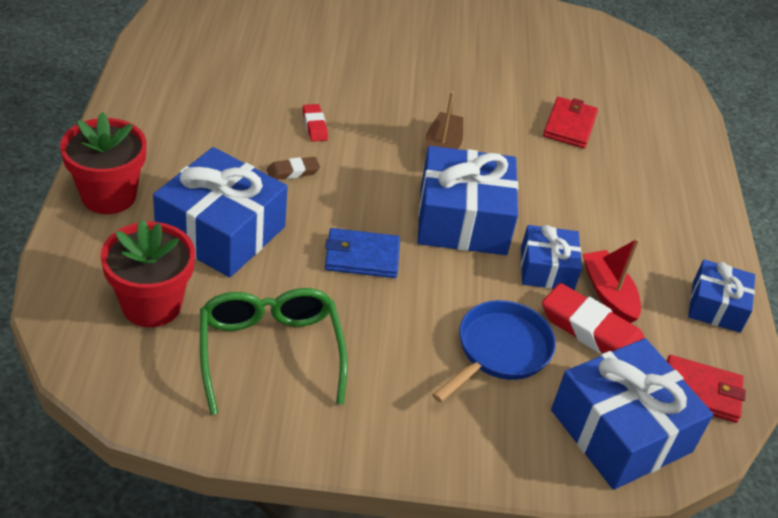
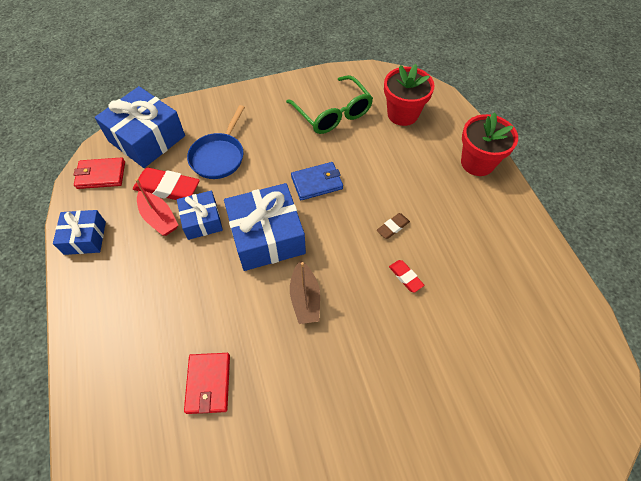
camera: 165 degrees right, 15 degrees up
blue gift [153,147,288,277] -> none

